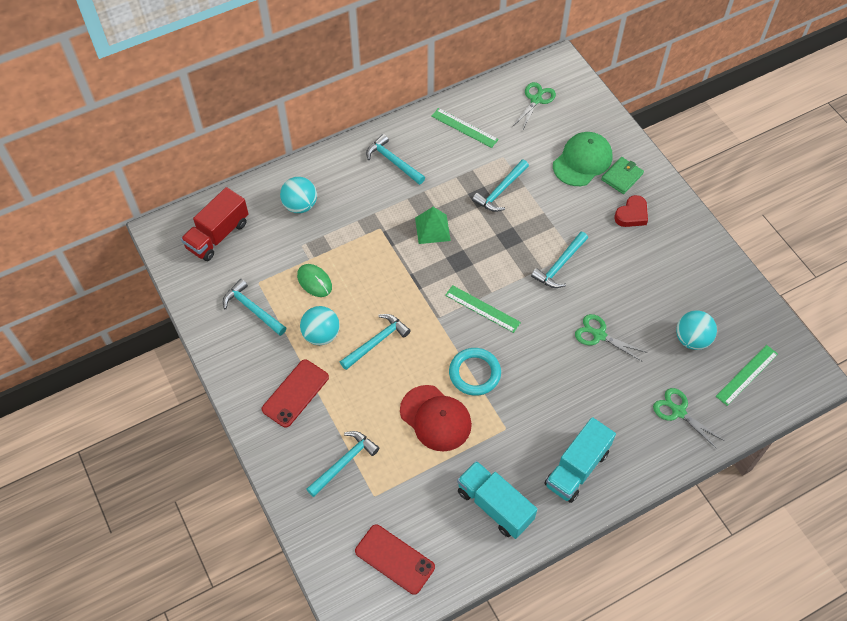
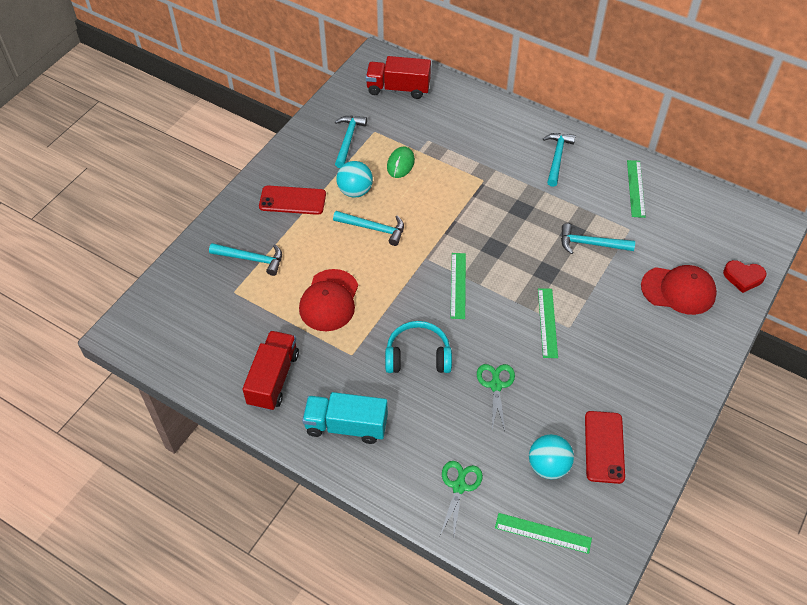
camera: 60 degrees right, 5 degrees down
turquoise ball [280,177,317,213] -> none
red phone [355,524,435,595] -> red phone moved to [585,411,625,484]
green pyramid [415,207,451,244] -> none
turquoise ring [449,348,501,396] -> none
turquoise truck [457,461,537,539] -> red truck [242,331,299,411]
green scissors [513,82,556,131] -> none
turquoise hammer [531,232,588,288] -> green ruler [538,288,558,358]
green cap [553,132,613,186] -> red cap [641,265,717,315]
green wallet [601,157,644,194] -> none
red heart [614,195,648,227] -> red heart moved to [723,260,767,293]
none -> turquoise headphones [385,321,452,373]

